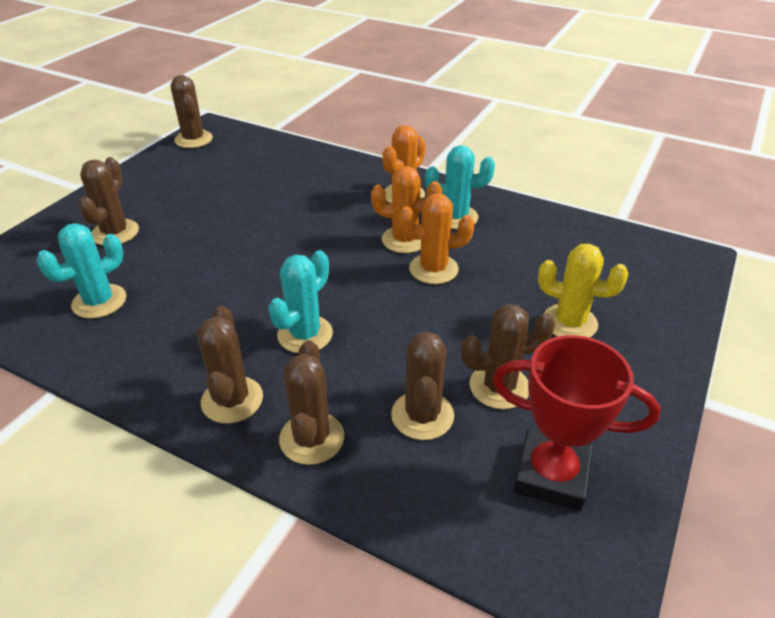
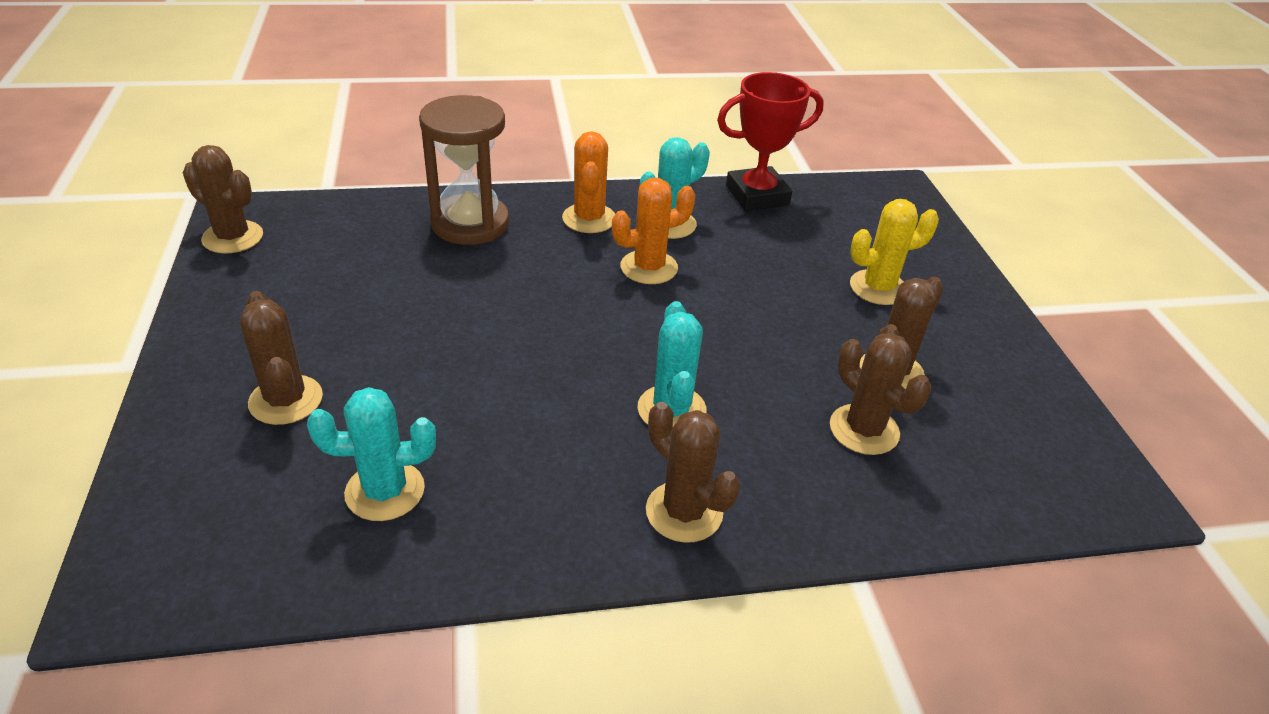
camera: 40 degrees left, 0 degrees up
turquoise cactus [36,223,126,319] -> turquoise cactus turned 75 degrees clockwise [307,387,436,521]
brown cactus [279,340,344,465] -> none
orange cactus [399,193,474,284] -> none
red trophy [493,335,661,511] -> red trophy moved to [717,72,824,211]
none -> brown hourglass [419,95,509,245]

